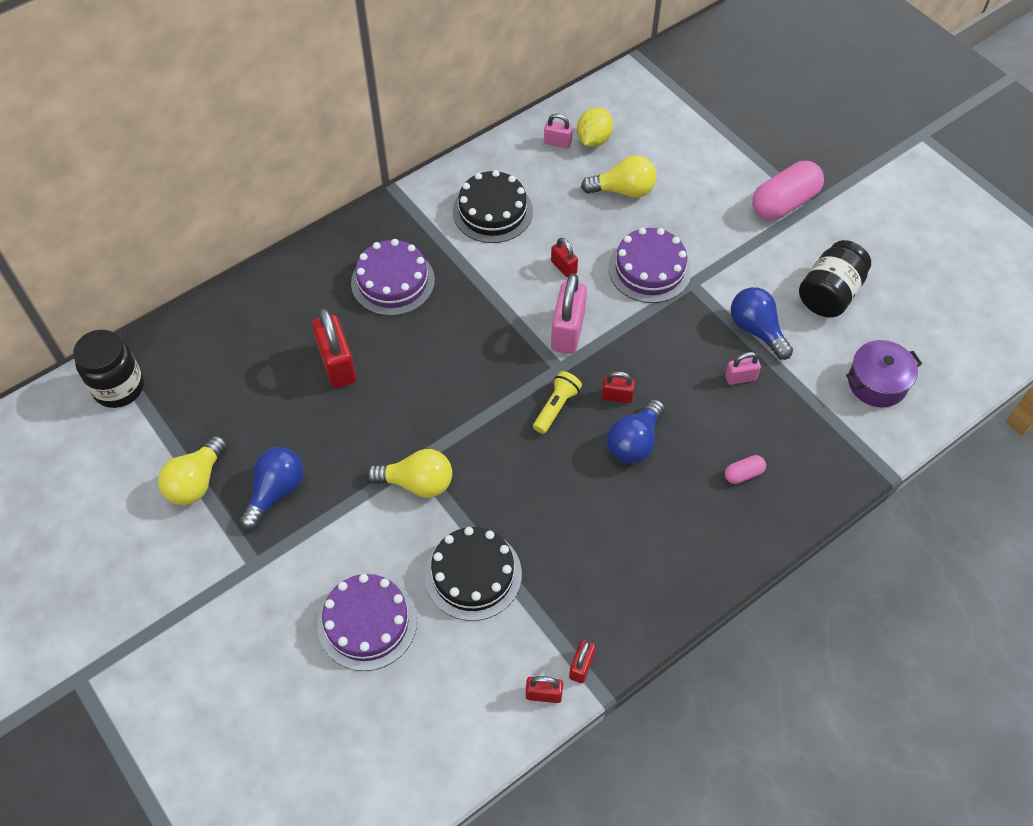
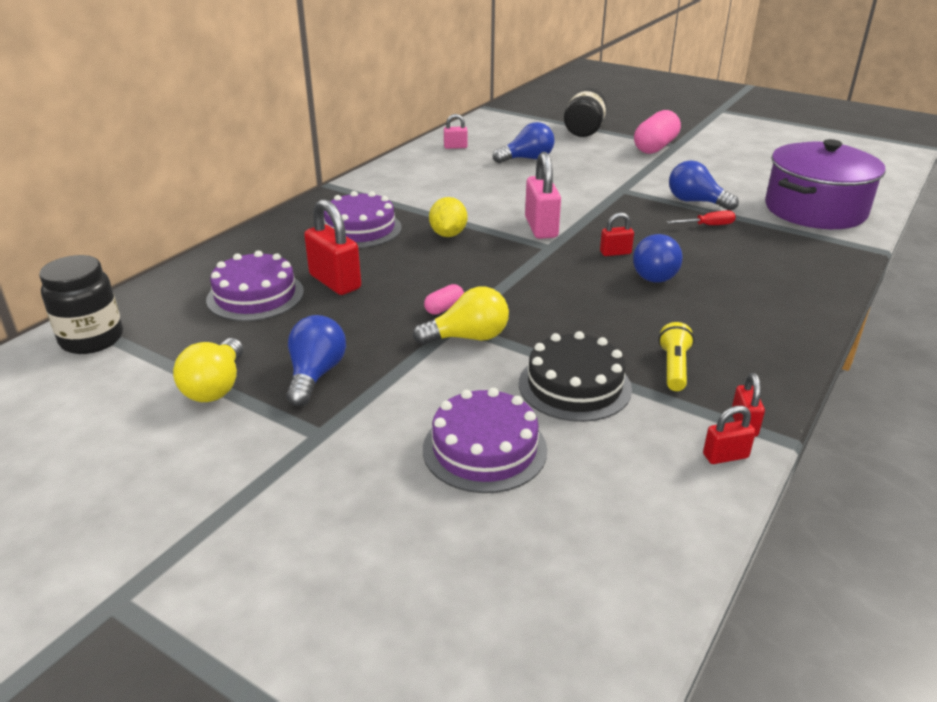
camera: 20 degrees left, 25 degrees down
black cake [453,170,533,243] -> none
yellow flashlight [533,371,582,434] -> yellow flashlight moved to [658,322,694,391]
red padlock [551,238,578,278] -> none
yellow lemon [577,107,613,147] -> yellow lemon moved to [429,197,467,237]
yellow light bulb [581,155,657,198] -> blue light bulb [493,122,555,163]
purple cake [608,227,692,303] -> purple cake moved to [206,250,304,321]
pink padlock [725,352,761,385] -> red screwdriver [667,211,736,225]
pink capsule [725,455,766,484] -> pink capsule moved to [424,284,464,315]
black jar [799,240,871,317] -> black jar moved to [564,88,607,137]
purple pot [846,340,922,407] -> purple pot [765,139,886,229], size x1.85

